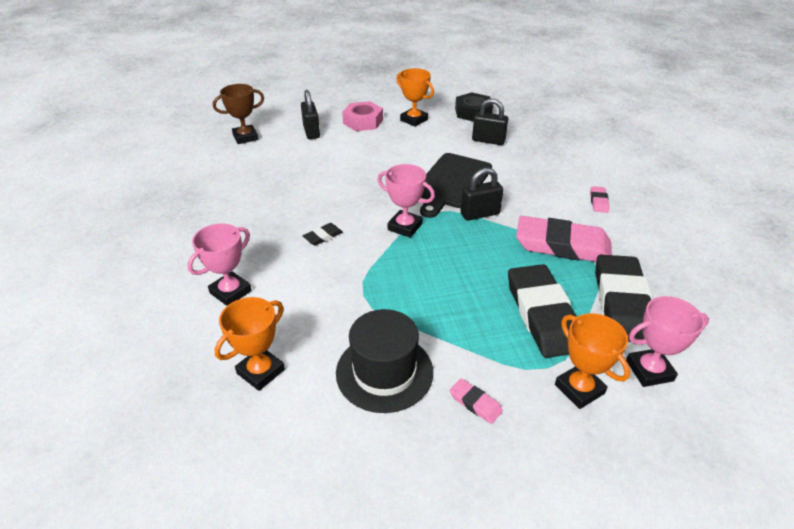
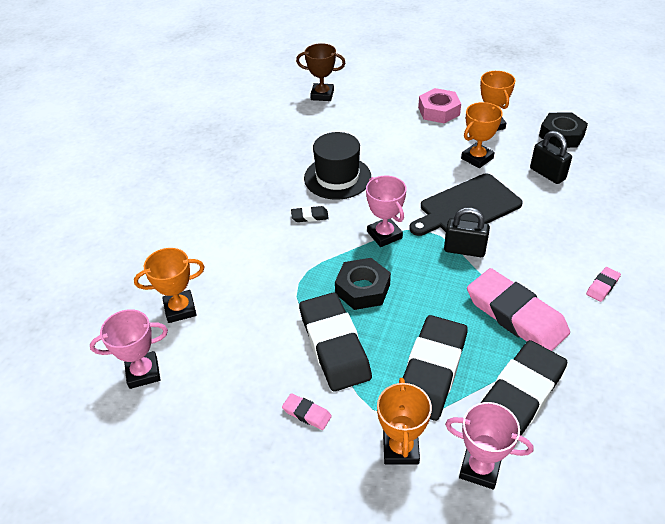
camera: 35 degrees right, 5 degrees up
pink trophy [187,223,252,306] -> pink trophy moved to [90,309,168,389]
black padlock [301,90,320,139] -> none
black hat [336,309,433,413] -> black hat moved to [304,132,371,200]
pink eraser [450,378,503,424] -> pink eraser turned 45 degrees counterclockwise [282,393,332,430]
none -> black eraser [299,292,372,392]
none -> black nut [335,258,391,310]
none -> orange trophy [461,102,503,168]

